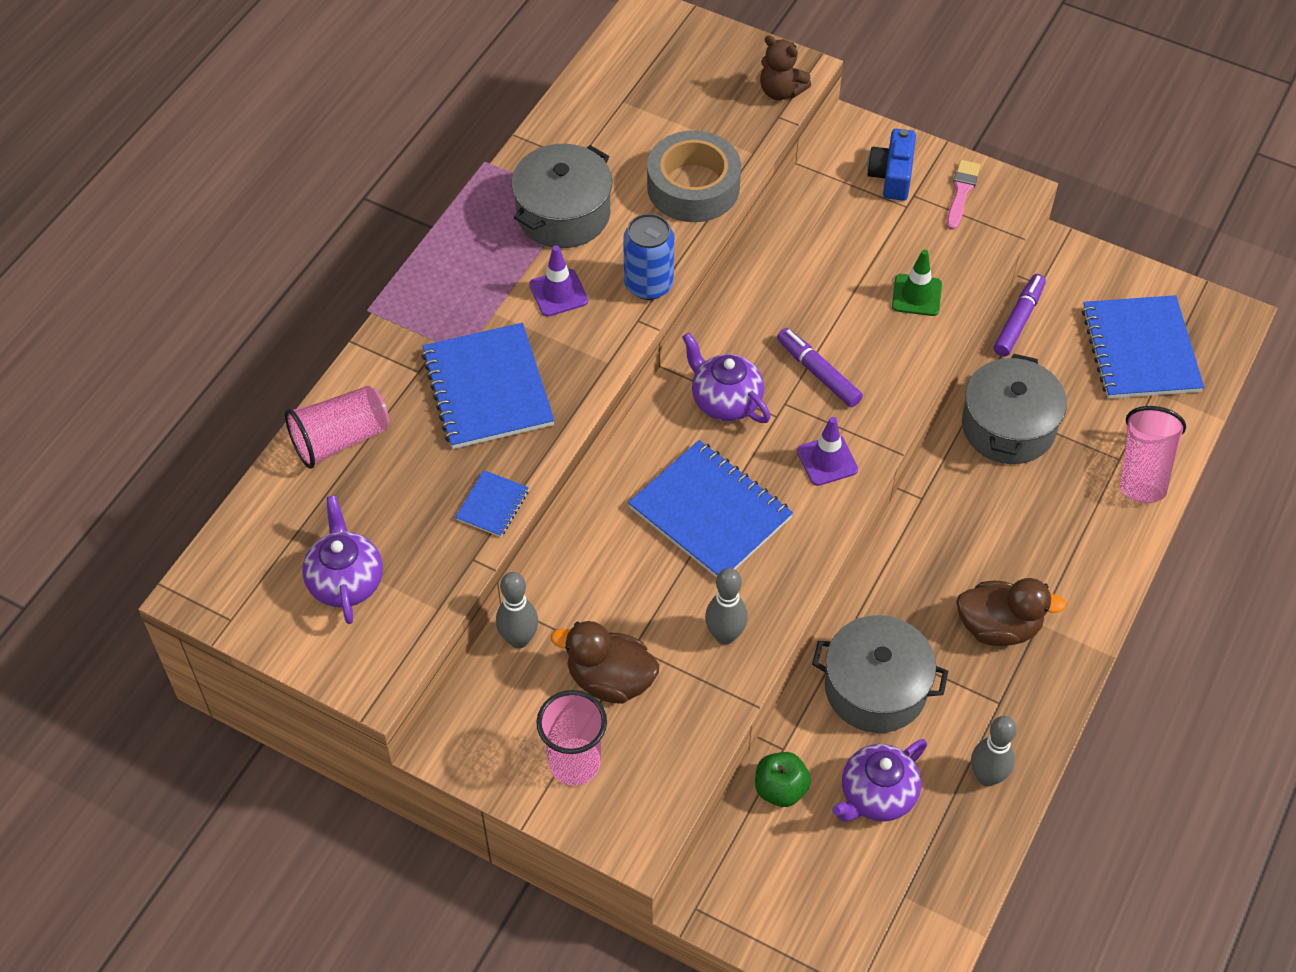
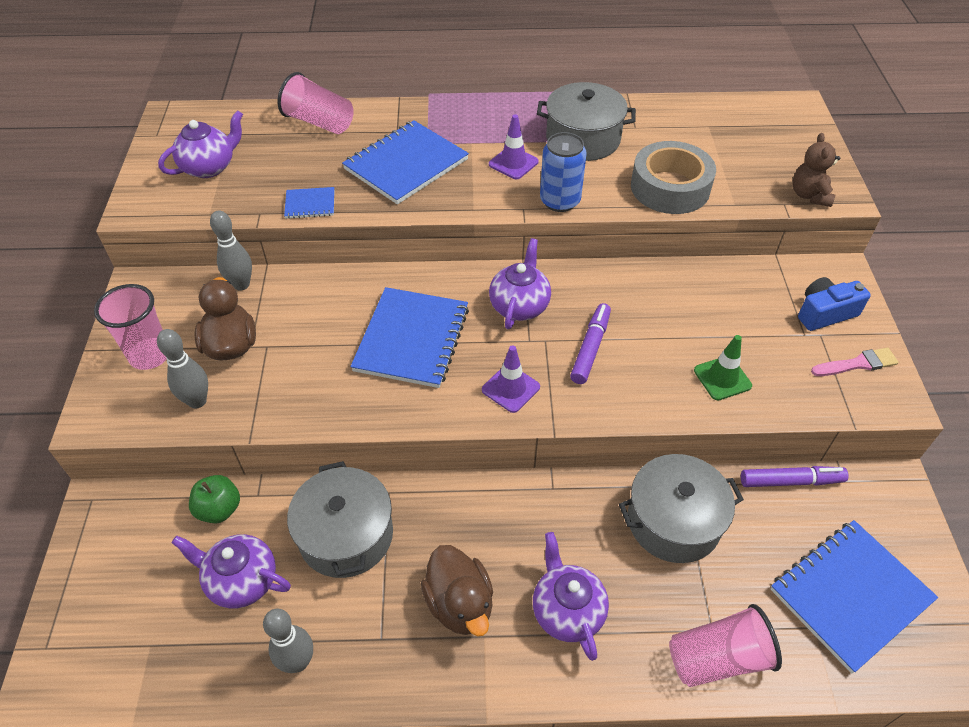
camera: 60 degrees right, 5 degrees down
grey bowling pin [705,568,748,645] -> grey bowling pin moved to [157,329,208,408]
none -> purple teapot [533,532,609,661]

